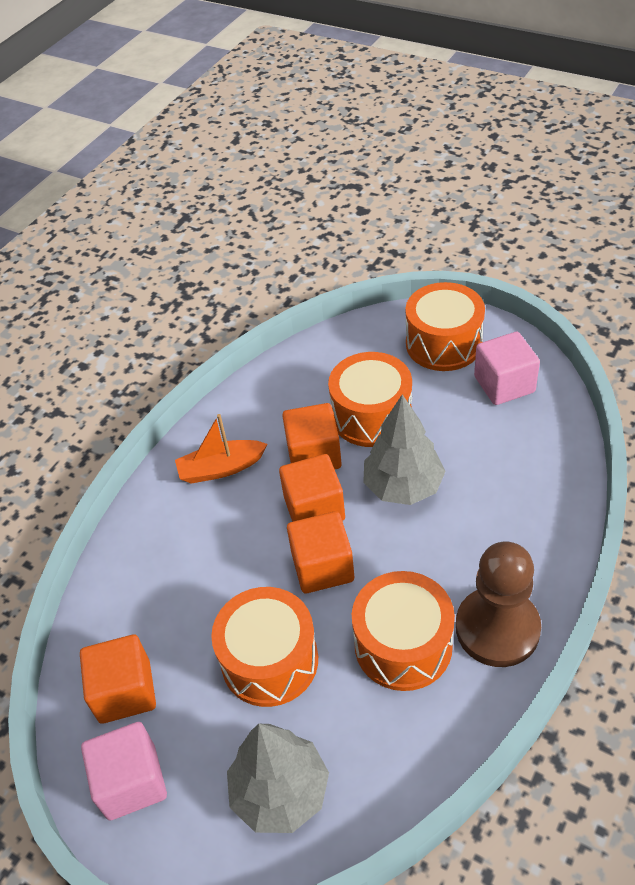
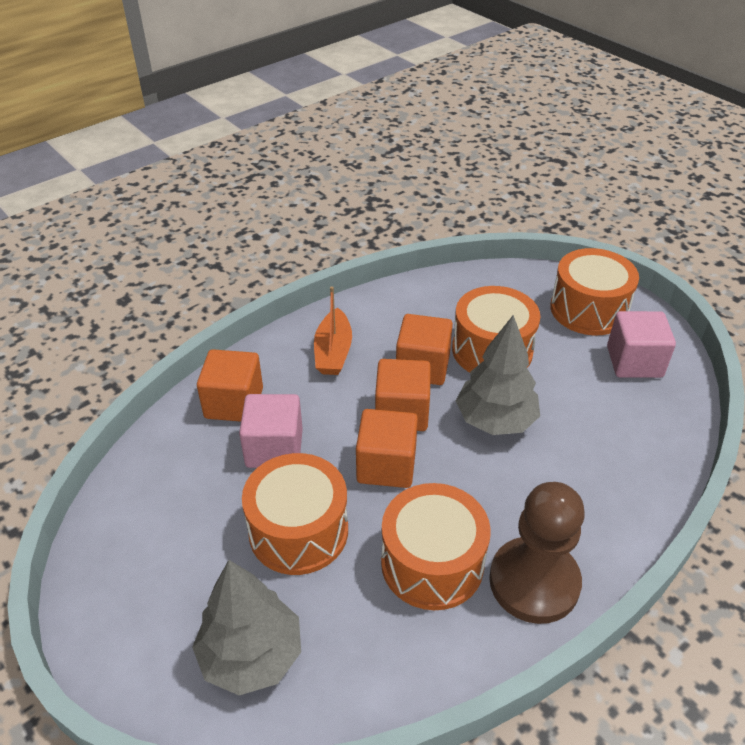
camera: 15 degrees right, 5 degrees down
orange cube [80,634,156,724] -> orange cube moved to [197,349,263,422]
pink cube [81,722,167,820] -> pink cube moved to [239,394,303,468]
orange boat [175,414,268,484] -> orange boat turned 90 degrees counterclockwise [314,286,352,375]

